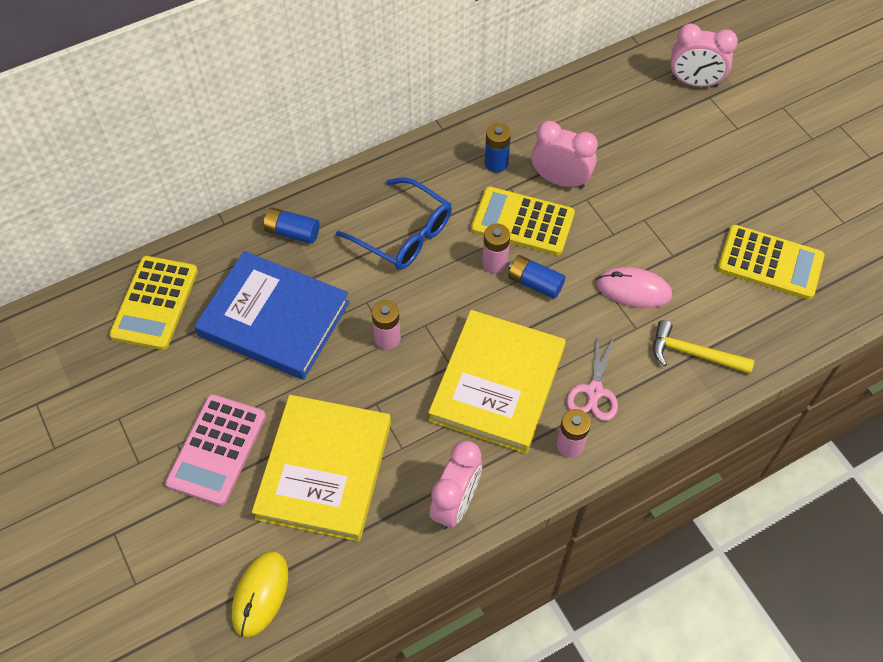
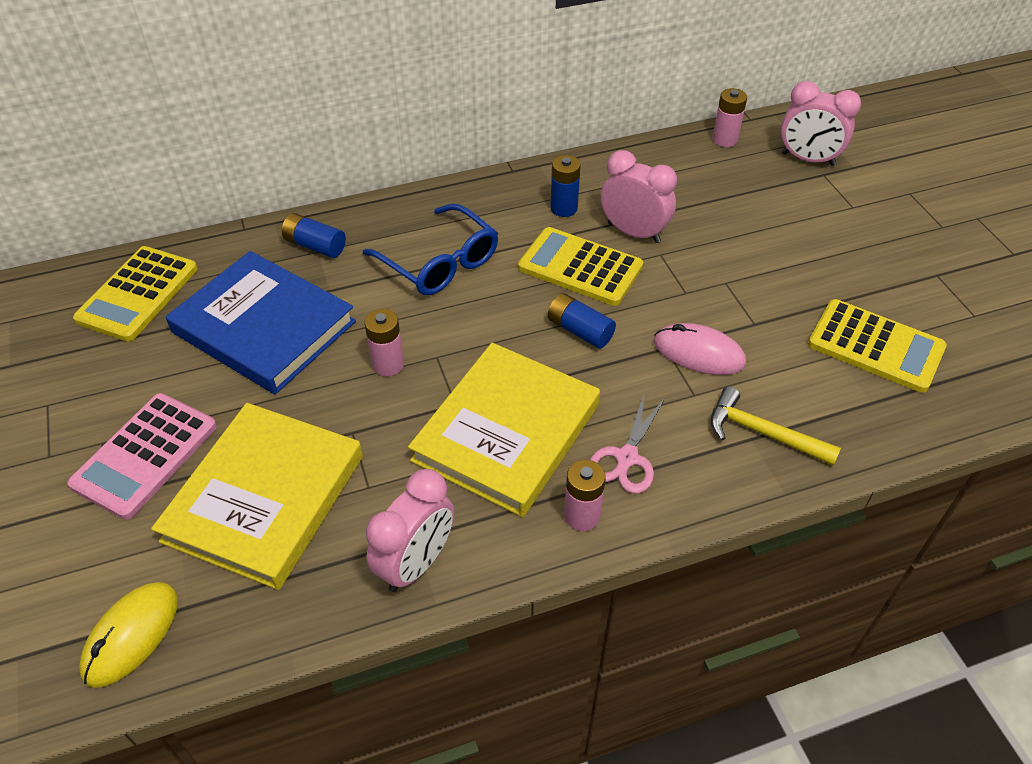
camera: 10 degrees right, 10 degrees down
pink battery [482,224,510,273] -> pink battery moved to [712,88,747,147]

